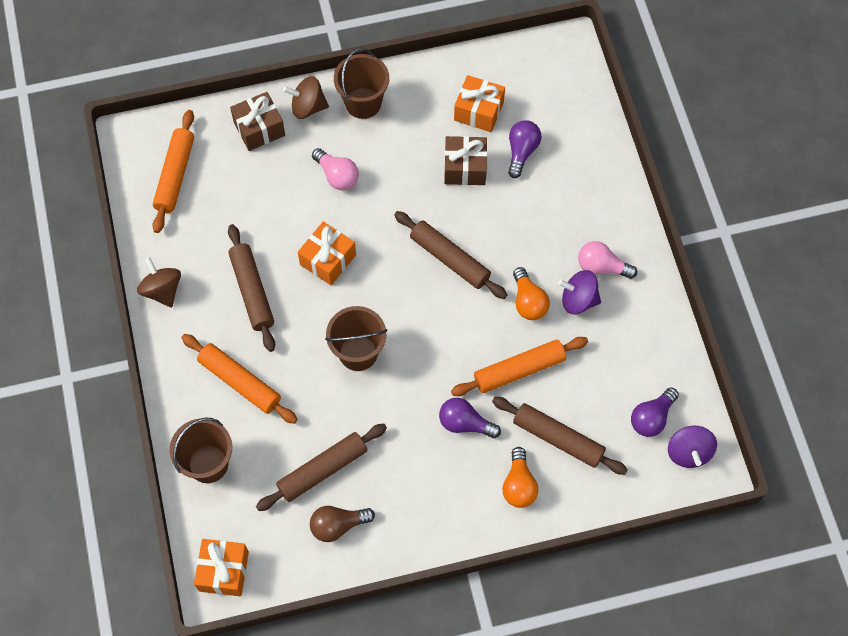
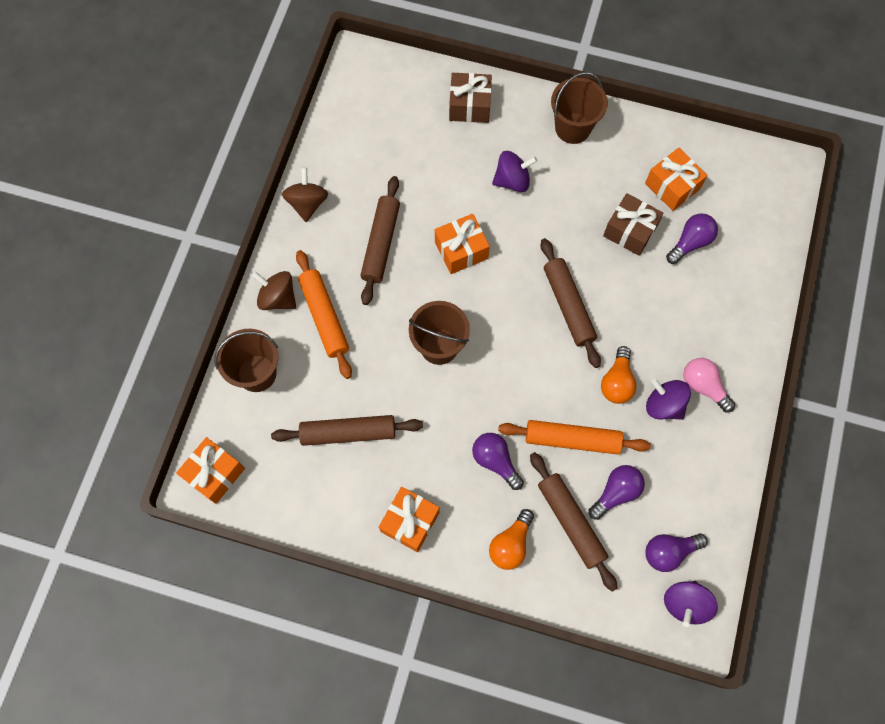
camera: 30 degrees right, 5 degrees up
orange rolling pin [152,110,194,233] -> none
brown spinning top [283,76,329,119] -> brown spinning top moved to [252,271,296,310]
brown light bulb [310,506,375,542] -> none
pink light bulb [312,148,359,190] -> purple spinning top [492,151,537,192]
none -> orange gift [379,487,440,552]
none -> purple light bulb [589,465,645,520]

